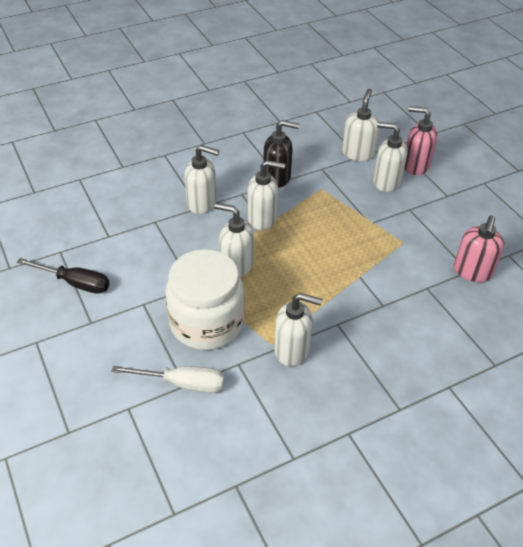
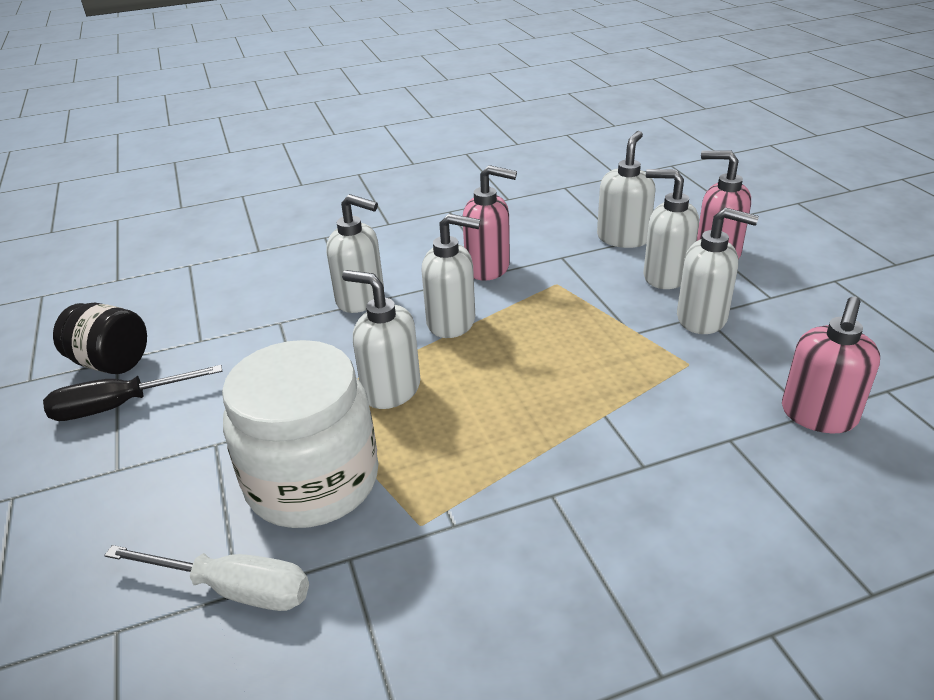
camera: 10 degrees right, 10 degrees down
black screwdriver [17,258,110,294] -> black screwdriver turned 135 degrees clockwise [43,365,222,421]
black soap dispenser [263,120,300,188] -> pink soap dispenser [463,165,517,281]
white soap dispenser [274,293,322,366] -> white soap dispenser moved to [677,208,759,334]
none -> black jar [53,303,147,374]

